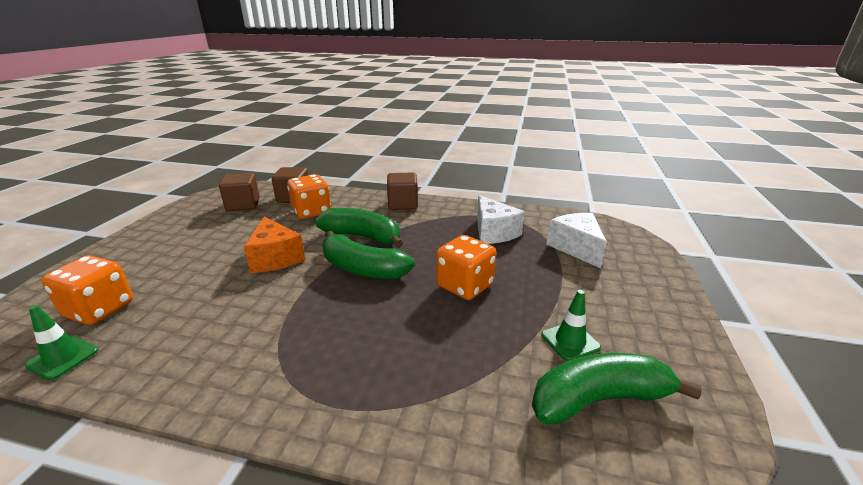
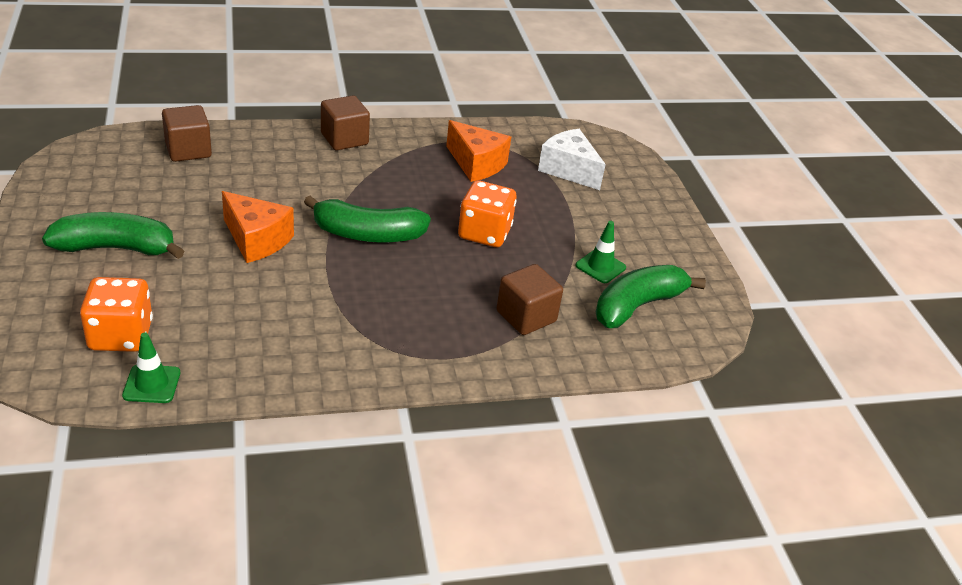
camera: 30 degrees left, 10 degrees up
brown cube [219,173,260,211] -> brown cube moved to [496,264,563,335]
orange dice [287,174,331,219] -> none
green banana [315,208,403,248] -> green banana moved to [42,212,184,259]
white cheese [477,195,525,244] -> orange cheese [446,120,511,182]

